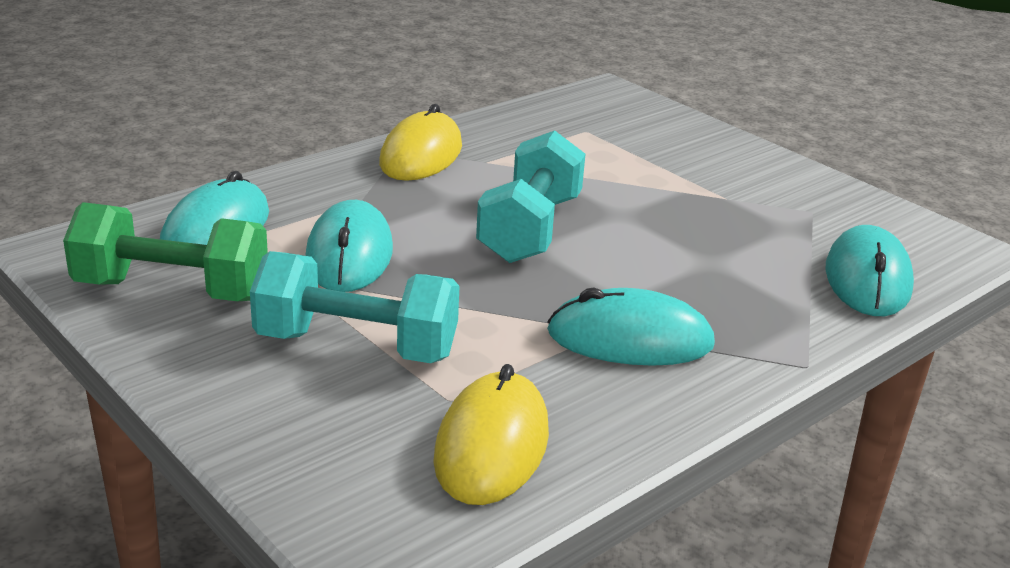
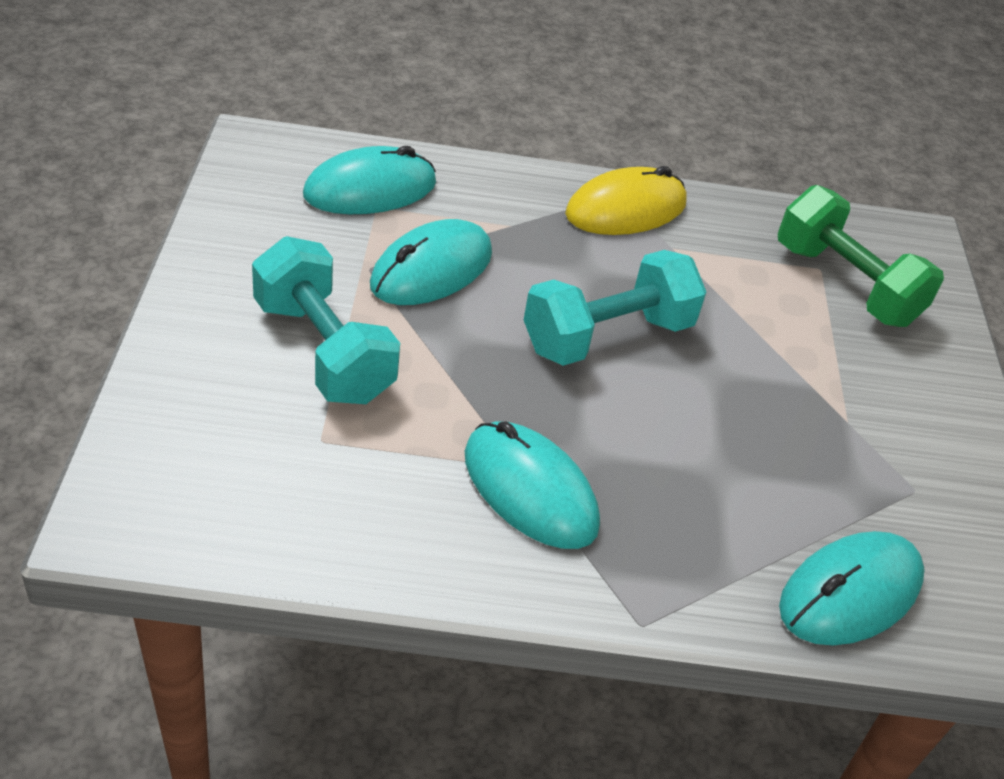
camera: 40 degrees right, 15 degrees up
green dumbbell [63,202,268,301] -> green dumbbell moved to [778,185,944,327]
yellow mouse [433,364,549,505] -> none

